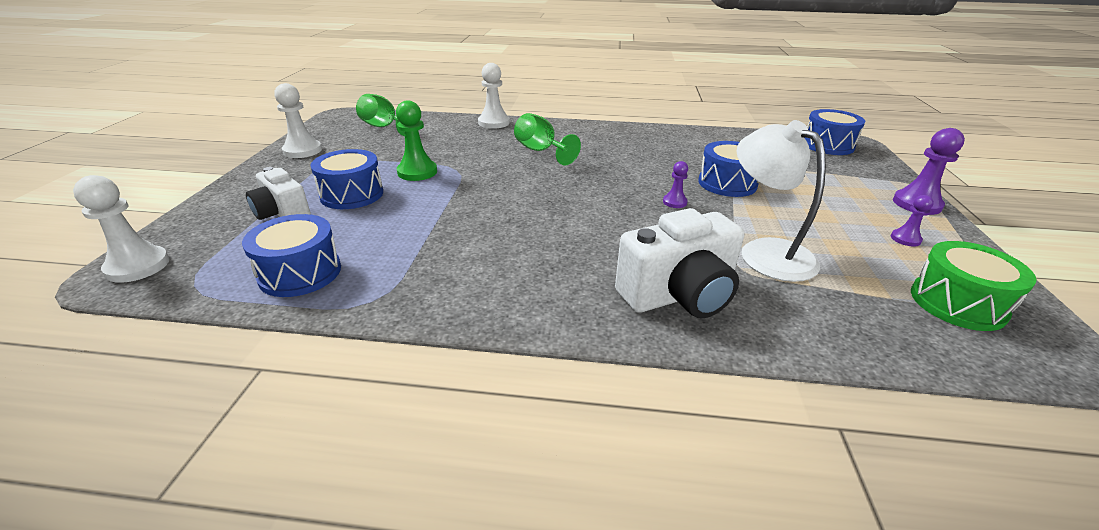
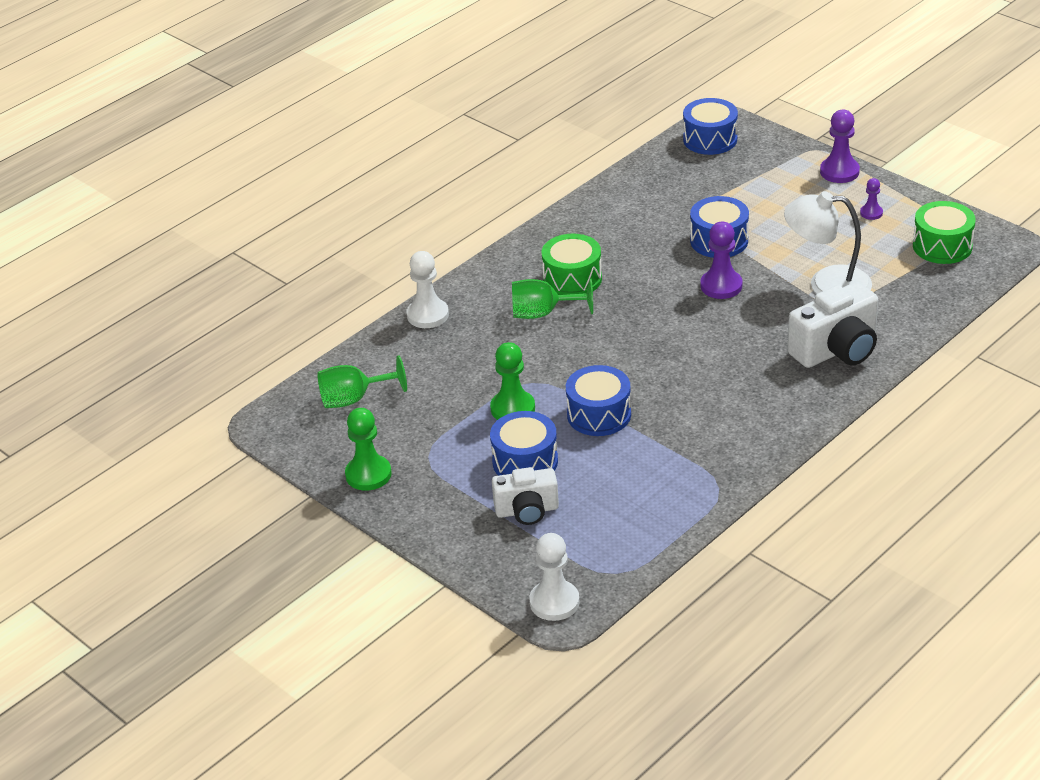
camera: 50 degrees left, 5 degrees up
blue drum [242,214,341,297] -> blue drum moved to [566,365,631,436]
white pawn [274,83,322,158] -> green pawn [345,408,392,491]
white camera [615,208,744,318] -> white camera turned 45 degrees clockwise [788,282,878,368]
purple pawn [663,161,688,208] -> purple pawn [700,222,743,299], size x1.80
none -> green drum [541,234,602,295]

